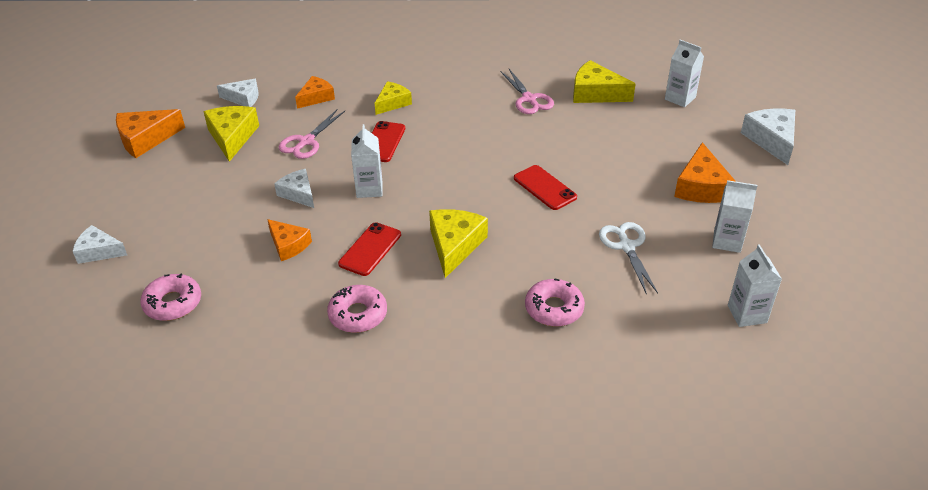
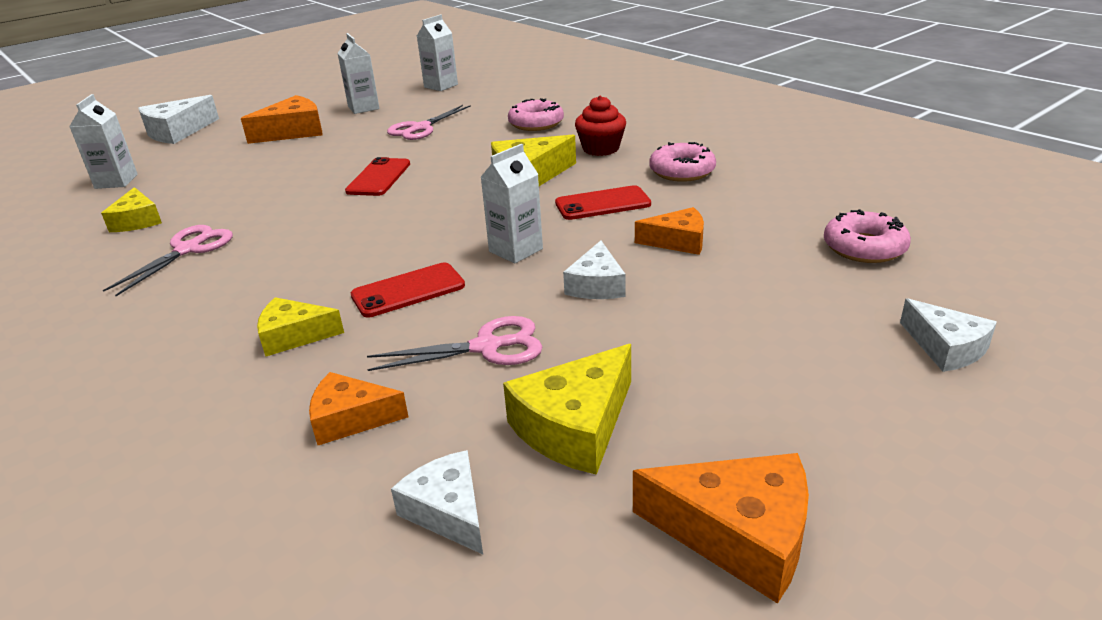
camera: 130 degrees left, 10 degrees down
orange cheese [267,219,312,261] -> orange cheese turned 90 degrees clockwise [635,207,704,255]
yellow cheese [573,60,636,103] -> yellow cheese [101,187,162,232], size x0.66
white scissors [599,222,658,295] -> pink scissors [387,105,471,140]
none -> red cupcake [575,96,626,156]

